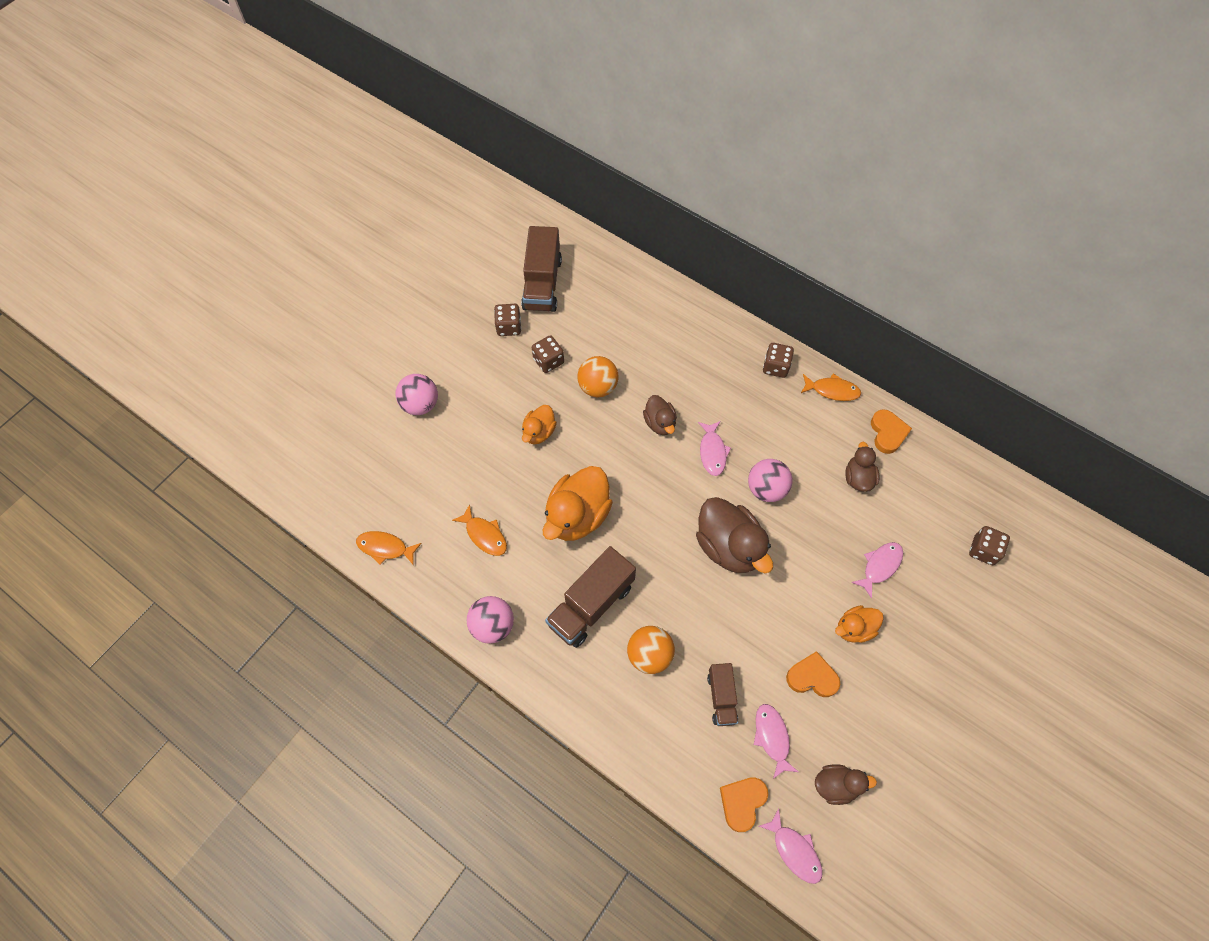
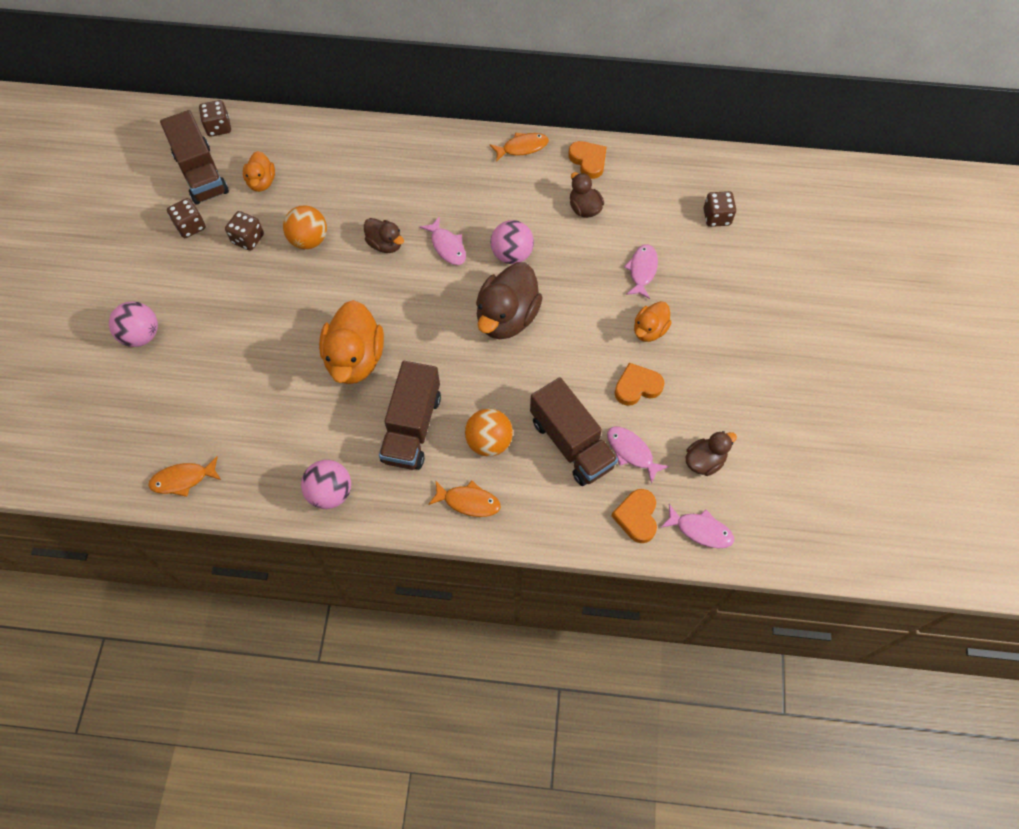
camera: 30 degrees left, 0 degrees up
orange fish [452,504,507,556] -> orange fish moved to [428,481,501,517]
orange duck [522,405,557,444] -> orange duck moved to [243,151,275,192]
brown duck [696,497,773,573] -> brown duck turned 90 degrees clockwise [476,262,543,339]
brown truck [707,663,738,726] -> brown truck [530,377,618,486], size x1.74
brown dice [763,343,794,378] -> brown dice moved to [199,100,231,137]

